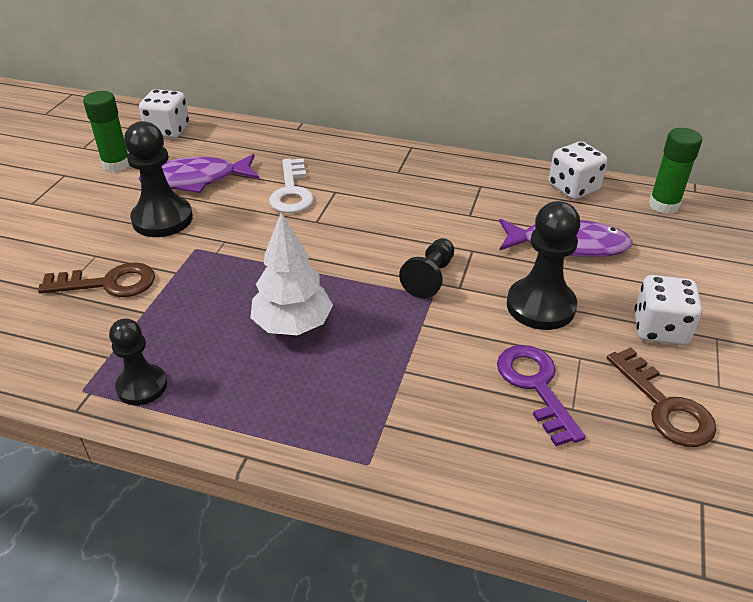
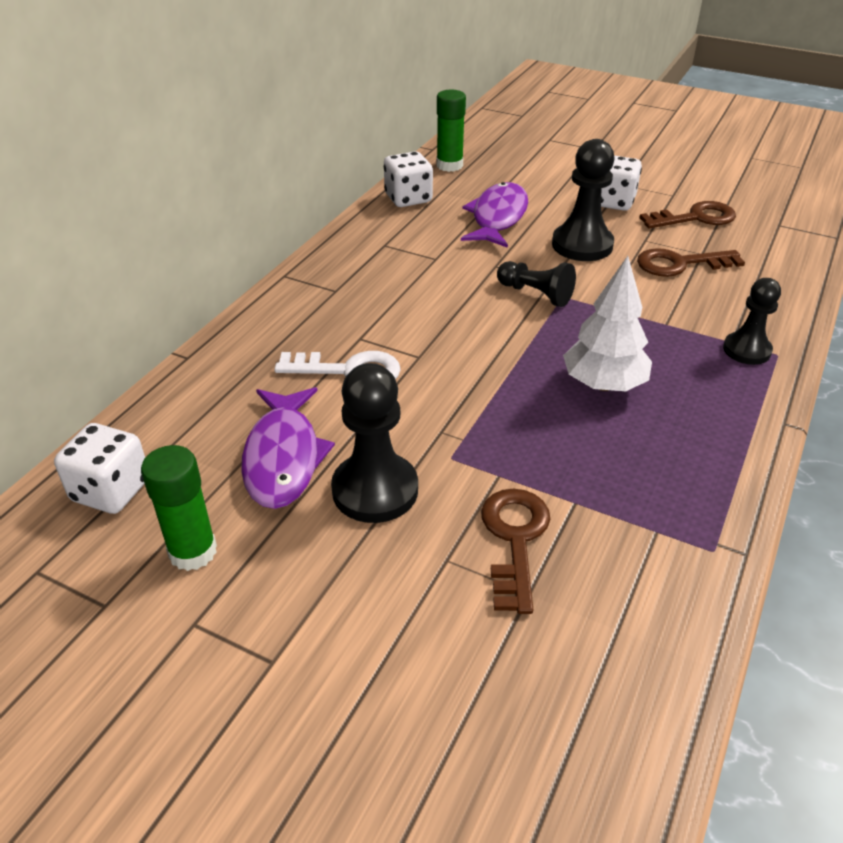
camera: 80 degrees left, 0 degrees up
black pawn [109,318,167,406] -> black pawn moved to [723,278,781,365]
purple key [497,345,585,446] -> brown key [637,248,745,277]

